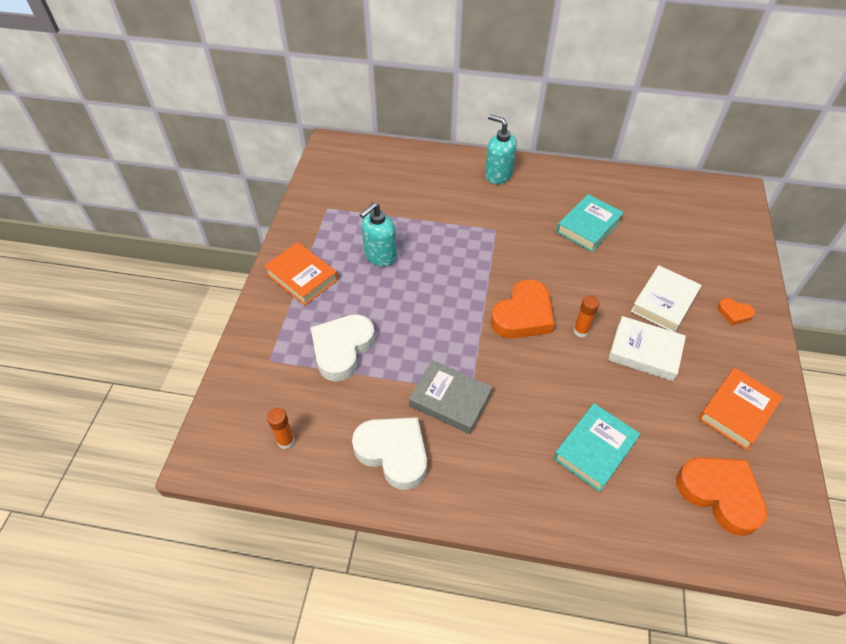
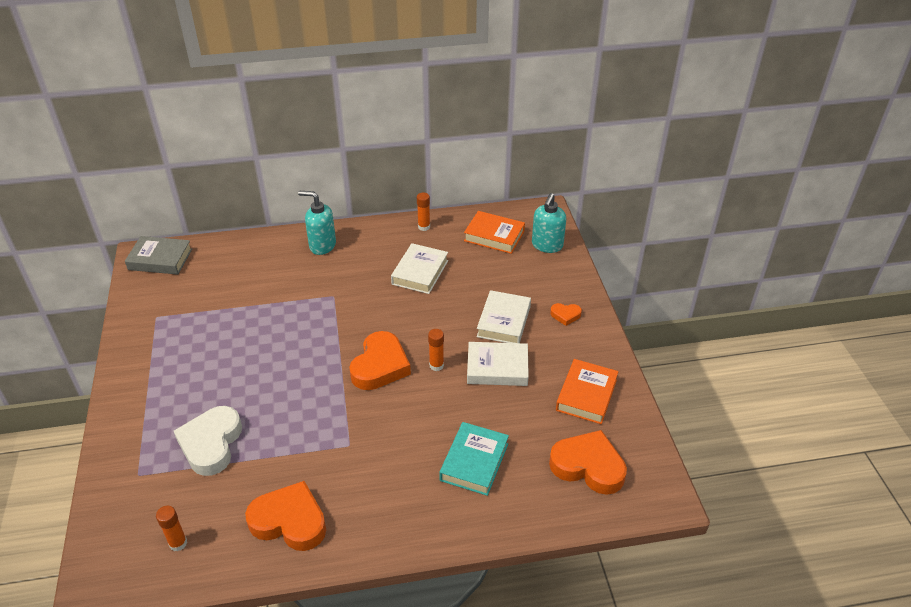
camera: 20 degrees left, 10 degrees down
orange book [264,242,338,305] -> orange book moved to [464,211,525,254]
white heart [352,417,427,490] -> orange heart [245,481,326,551]
turquoise soap dispenser [359,202,397,267] -> turquoise soap dispenser moved to [532,193,566,253]
grey book [409,360,493,434] -> grey book moved to [125,236,192,275]
turquoise book [556,194,624,252] -> white book [391,243,448,294]
none -> orange glue stick [417,193,430,231]

